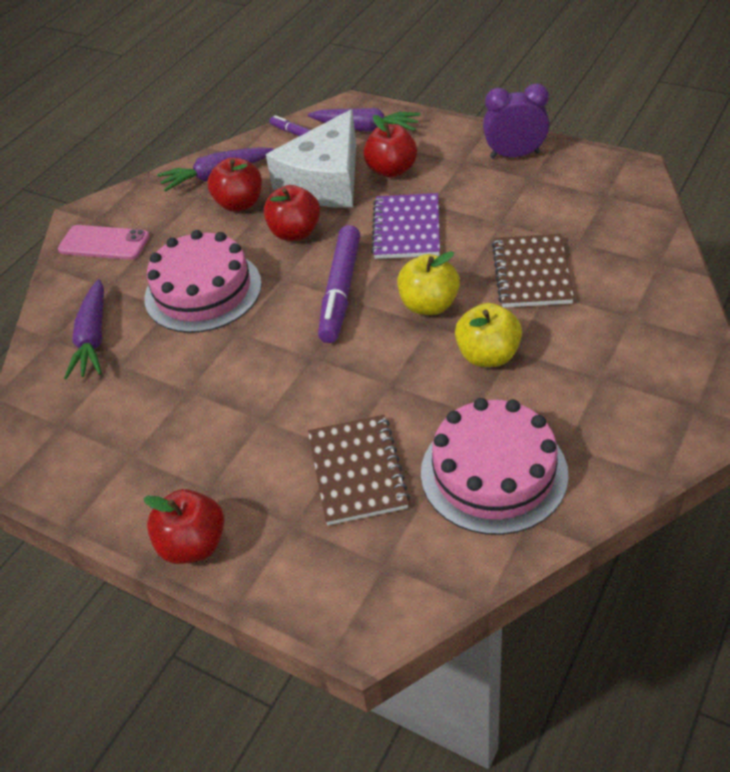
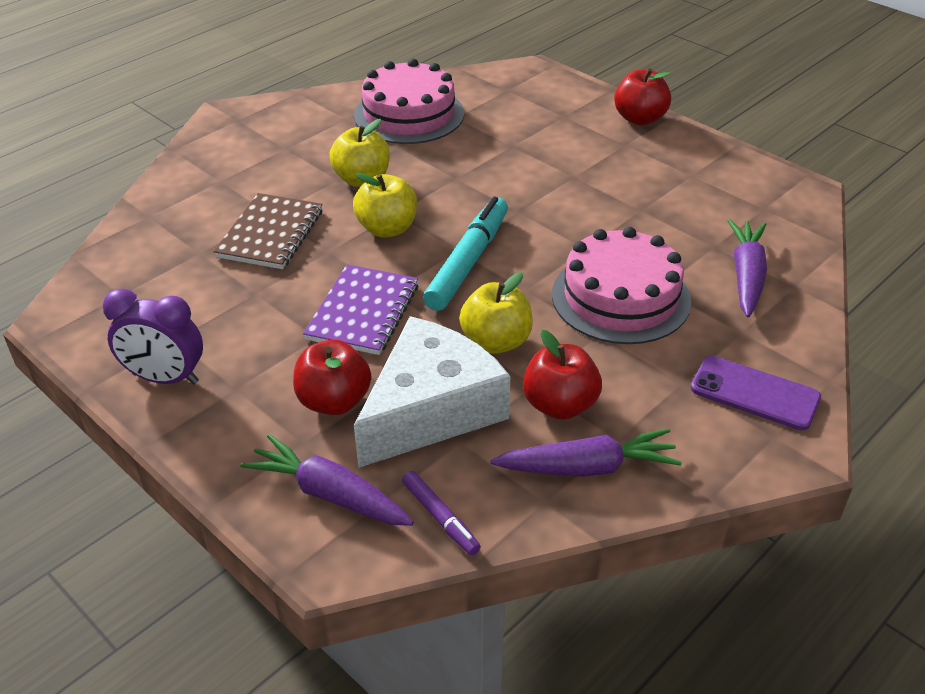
camera: 170 degrees left, 5 degrees down
pink phone [58,225,150,260] -> purple phone [691,356,821,430]
red apple [264,185,320,241] -> yellow apple [459,272,533,354]
brown notebook [308,415,410,525] -> none
purple marker [318,225,360,343] -> turquoise marker [423,196,508,311]

